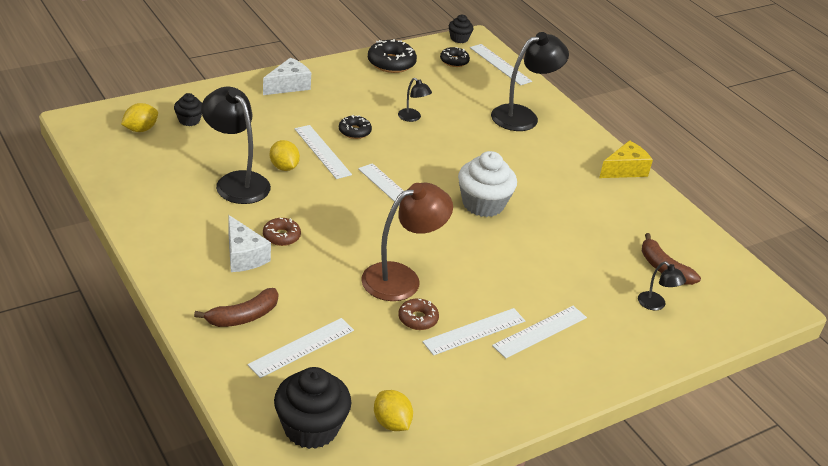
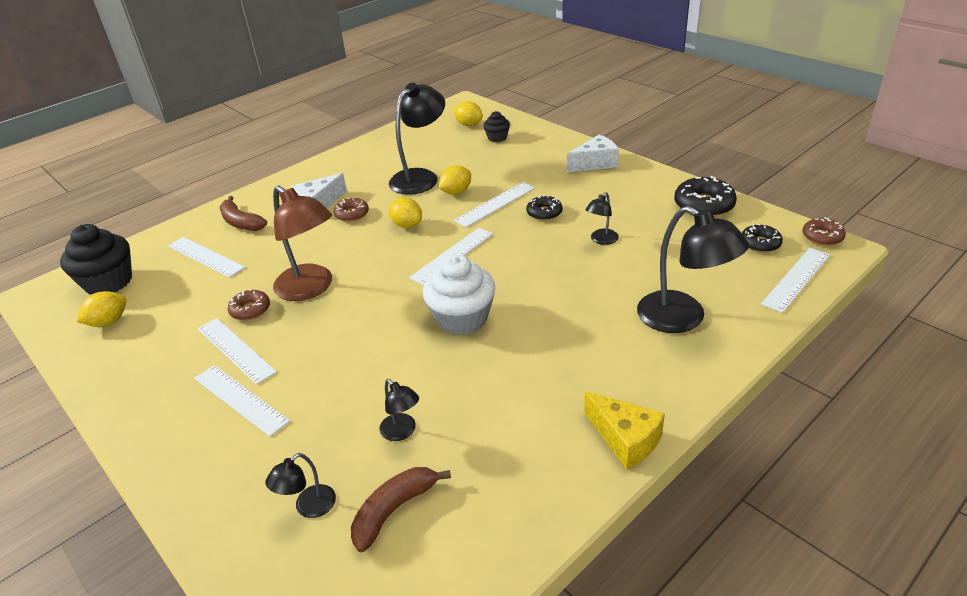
camera: 85 degrees right, 0 degrees up
white cheese [263,57,311,95] -> white cheese turned 60 degrees counterclockwise [567,135,619,172]
black cupcake [449,15,474,43] -> brown donut [802,217,846,246]
none -> black lamp [379,379,419,441]
none -> yellow lemon [389,197,422,228]

